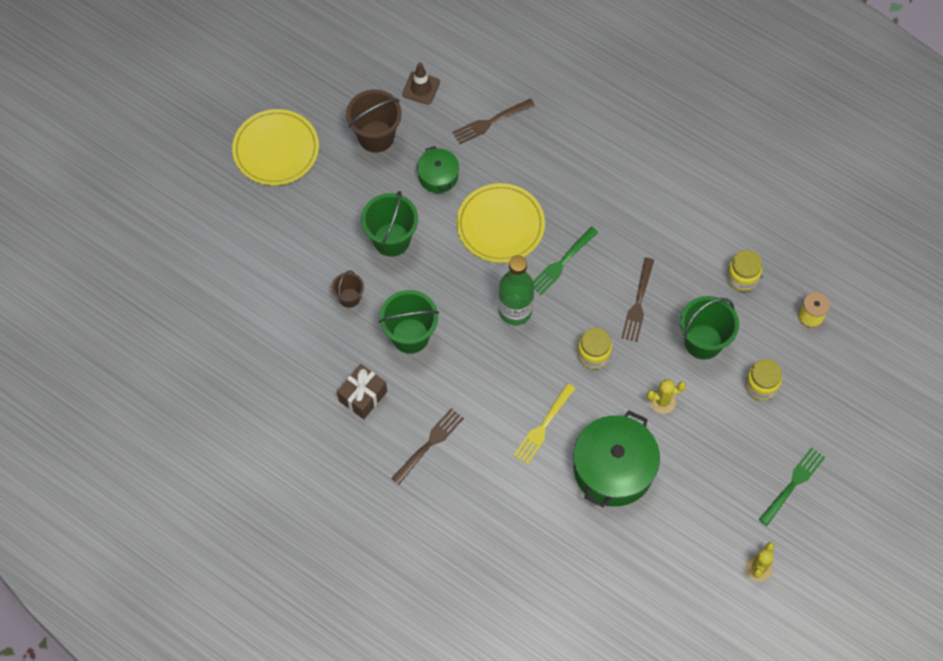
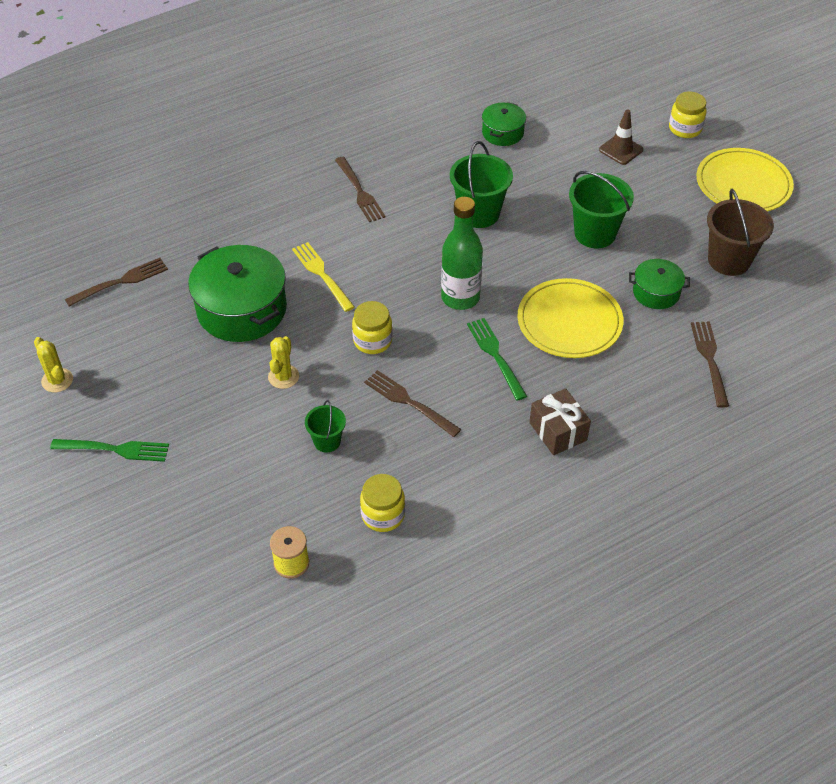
camera: 115 degrees right, 15 degrees down
brown bucket [332,270,364,308] -> none
brown gift [337,364,387,419] -> brown gift moved to [529,389,591,455]
brown traffic cone [402,62,440,105] -> brown traffic cone moved to [599,109,643,165]
green bucket [680,296,739,360] -> green bucket [305,400,346,452], size x0.56
yellow jar [745,359,782,401] -> yellow jar moved to [669,91,706,138]
green fork [759,447,825,526] -> green fork turned 60 degrees counterclockwise [50,439,169,462]
none -> brown fork [65,258,168,306]
none -> green pot [482,102,526,146]

